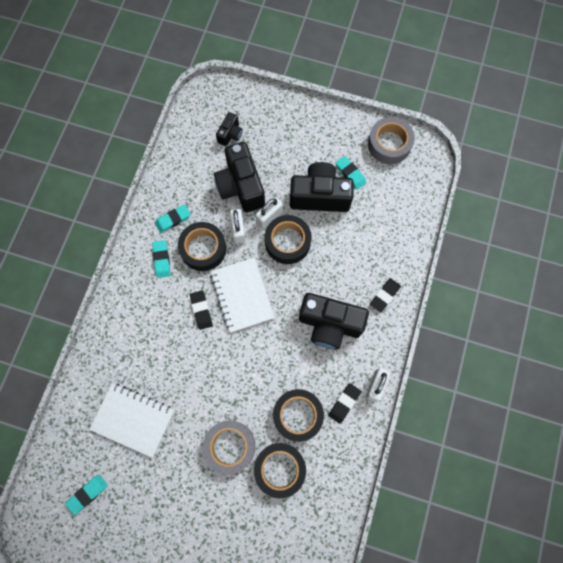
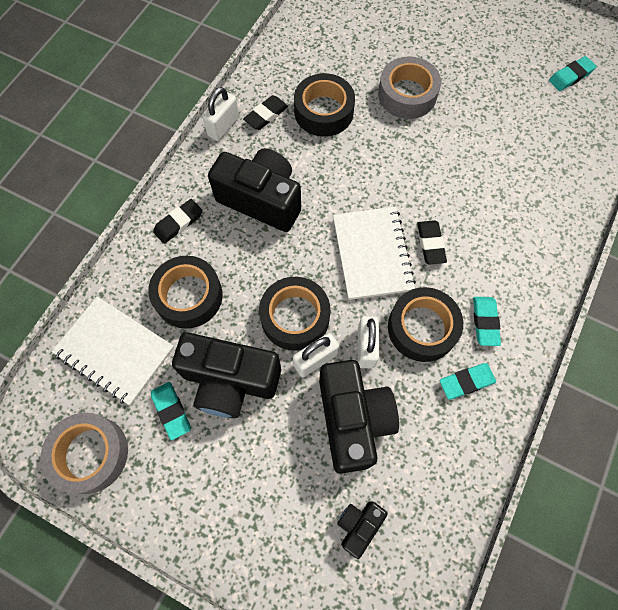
camera: 170 degrees left, 5 degrees down
white notebook [89,383,174,458] -> white notebook moved to [51,296,174,405]
black tape [254,443,306,498] -> black tape moved to [148,256,223,329]

